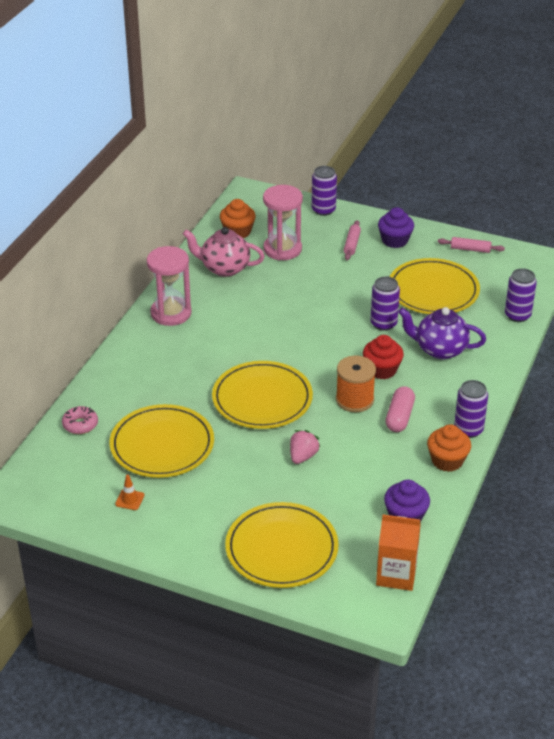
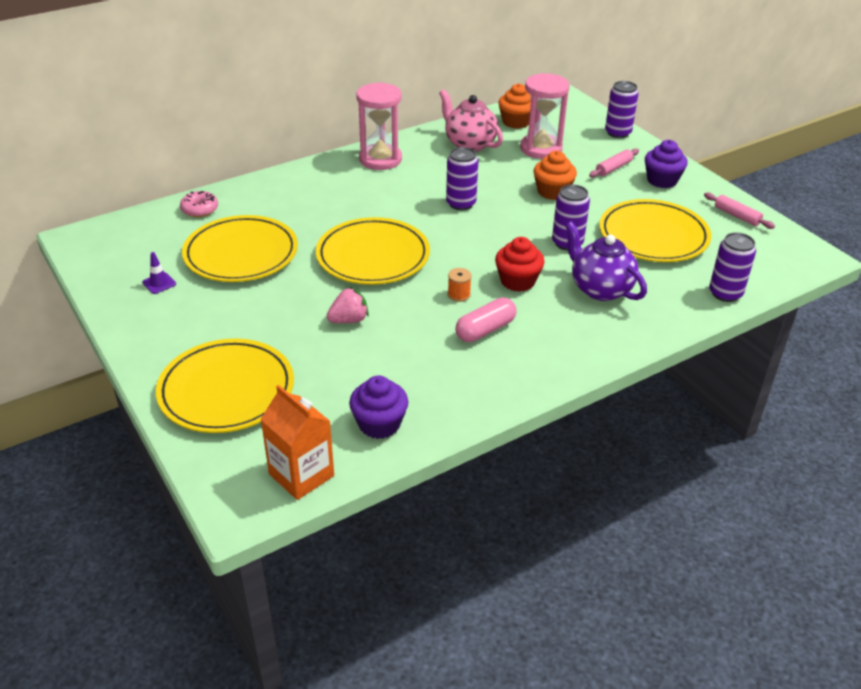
camera: 35 degrees right, 0 degrees up
orange traffic cone [115,475,144,510] -> purple traffic cone [142,252,176,294]
orange spool [336,356,376,412] -> orange spool [448,268,472,302], size x0.50
orange cupcake [427,424,471,472] -> orange cupcake moved to [533,151,577,200]
purple can [454,380,488,438] -> purple can moved to [446,147,478,210]

